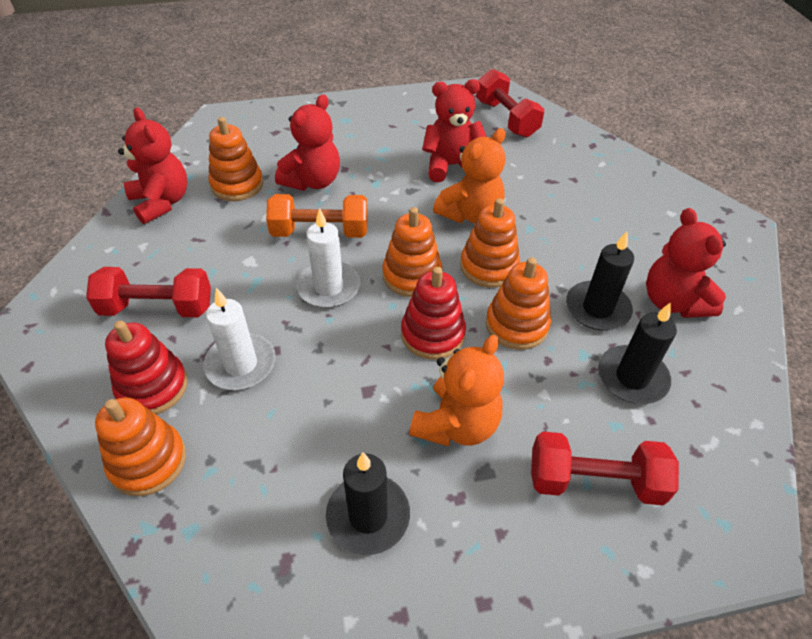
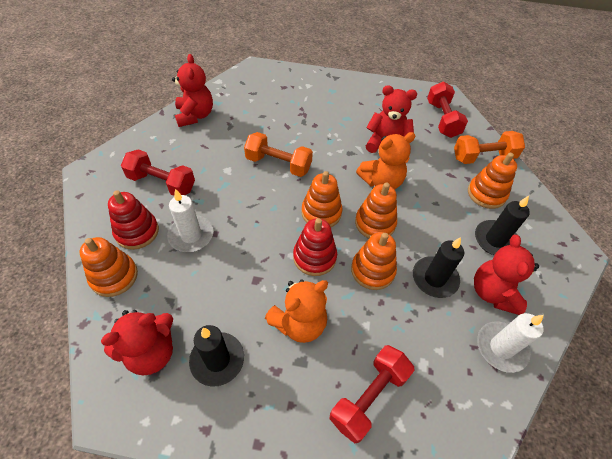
camera: 20 degrees right, 5 degrees up
orange stacking toy [209,117,263,201] -> orange stacking toy moved to [468,153,517,209]
red teddy bear [275,95,340,191] -> red teddy bear moved to [101,310,173,376]
white candle [296,208,360,308] -> white candle moved to [477,313,544,373]
red dumbbell [531,432,679,505] -> red dumbbell turned 75 degrees counterclockwise [330,345,415,443]
black candle [598,302,677,404] -> black candle moved to [475,196,530,255]
none -> orange dumbbell [454,131,525,164]

